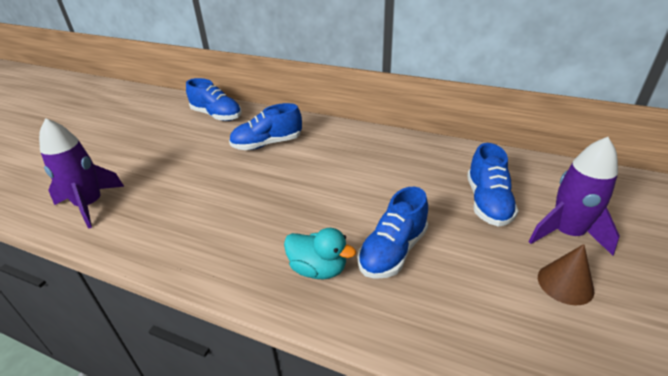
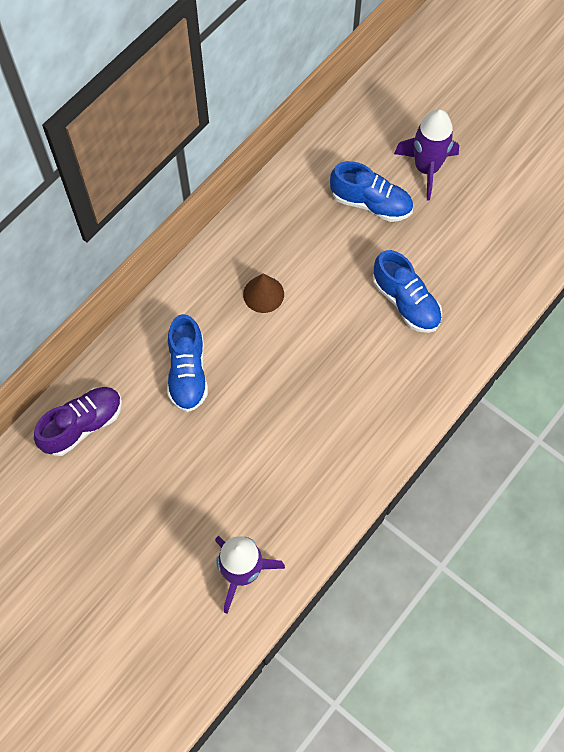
camera: 75 degrees left, 30 degrees up
blue shoe [186,78,242,121] -> purple shoe [34,387,122,456]
turquoise duck [284,228,356,279] -> none
brown cone [538,244,594,305] -> brown cone moved to [243,274,284,313]

